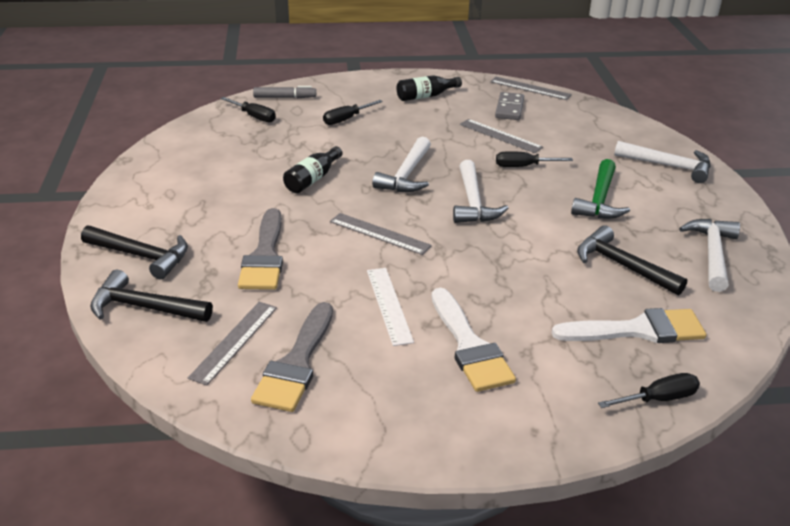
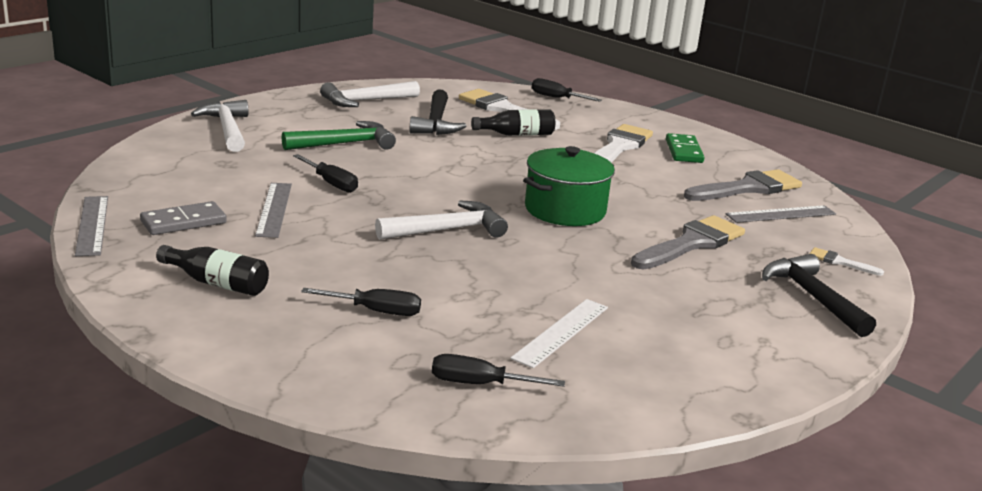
camera: 135 degrees left, 10 degrees down
black hammer [90,270,213,322] -> white brush [809,247,884,276]
black screwdriver [220,97,276,122] -> black screwdriver turned 75 degrees counterclockwise [432,354,565,387]
grey marker [253,86,316,98] -> none
black bottle [283,146,342,193] -> black bottle moved to [471,109,555,136]
grey ruler [330,213,432,255] -> green pot [523,146,615,226]
white ruler [367,268,414,346] -> white ruler moved to [510,299,608,368]
white hammer [453,160,508,223] -> none
none -> green domino [666,133,705,163]

